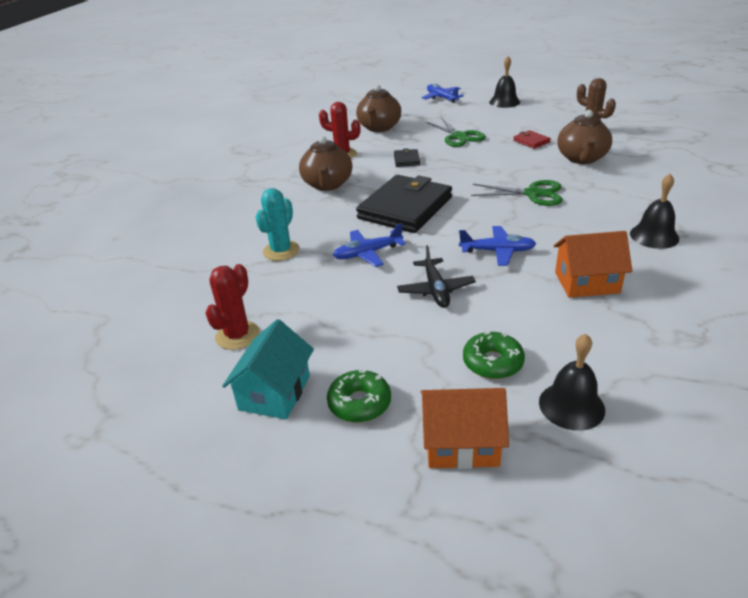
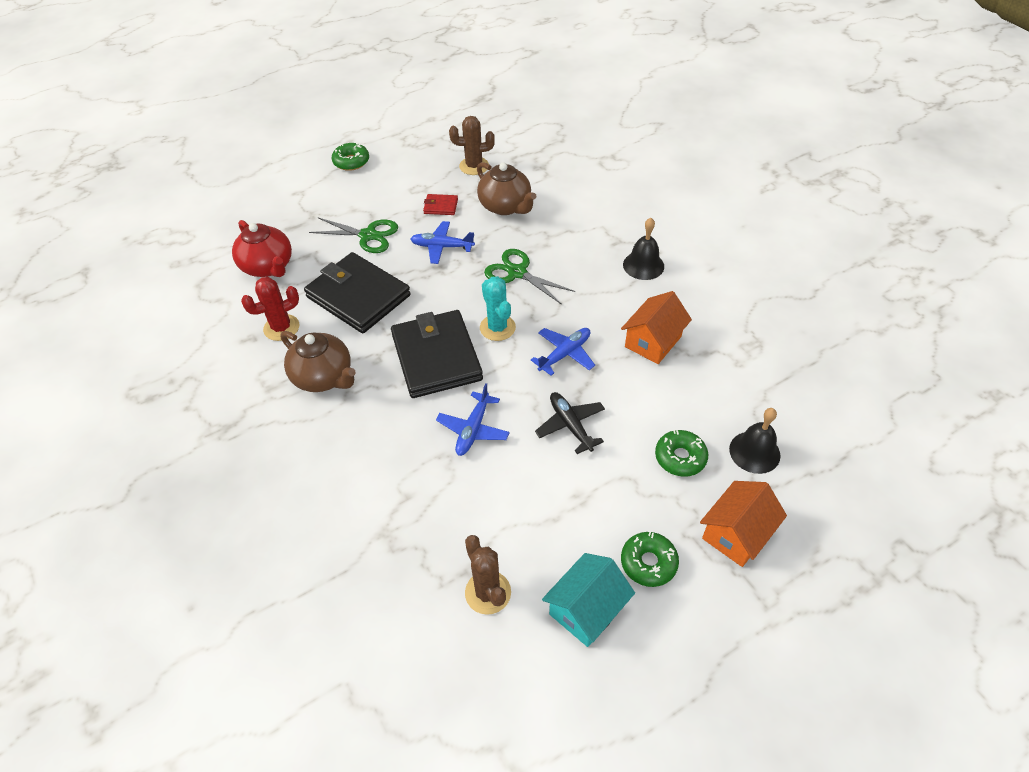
camera: 50 degrees left, 15 degrees up
red cactus [206,264,260,350] -> brown cactus [465,535,511,615]
turquoise house [222,319,314,419] -> turquoise house turned 75 degrees clockwise [542,553,635,647]
turquoise cactus [255,188,299,261] -> turquoise cactus moved to [480,276,516,341]
brown teapot [356,84,401,132] -> red teapot [232,220,292,277]
black wallet [394,148,420,167] -> black wallet [304,252,411,333], size x2.39
black plane [397,245,476,308] -> black plane turned 150 degrees counterclockwise [535,392,605,454]
blue plane [422,84,464,103] -> blue plane moved to [411,221,475,264]
green scissors [471,180,563,206] -> green scissors turned 105 degrees counterclockwise [484,249,575,305]
black bell [489,56,520,108] -> green donut [332,143,369,171]

